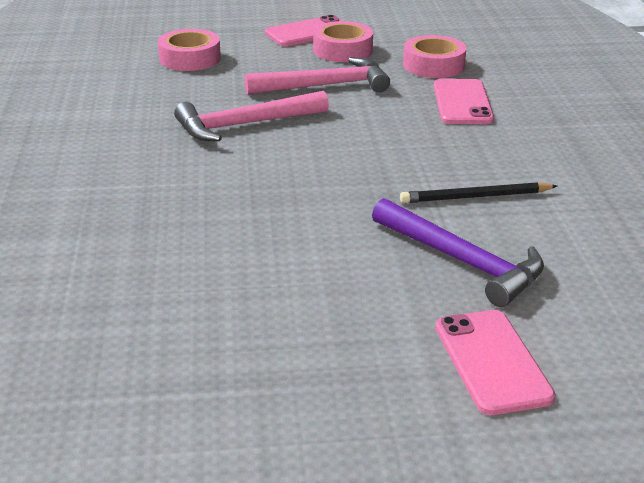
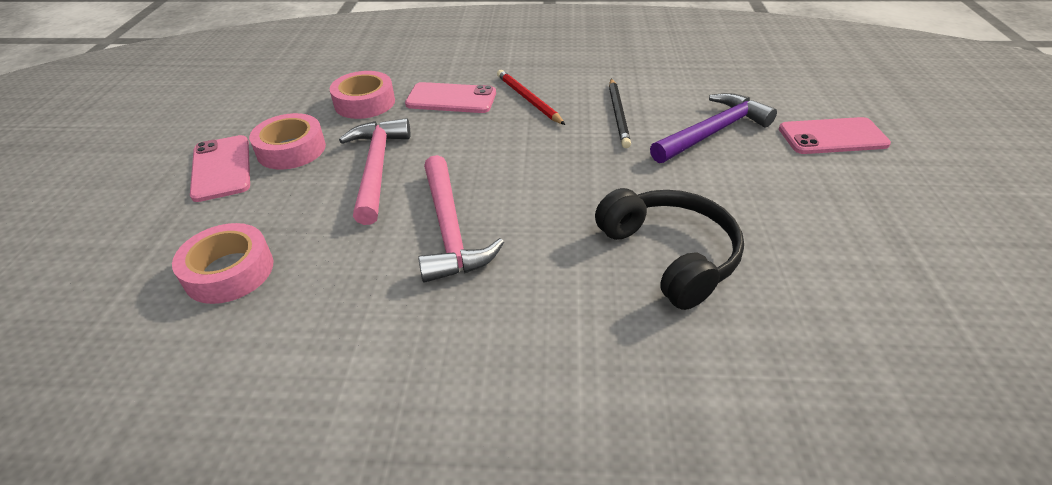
camera: 80 degrees left, 10 degrees up
none -> red pencil [497,70,565,125]
none -> black headphones [595,188,744,310]

